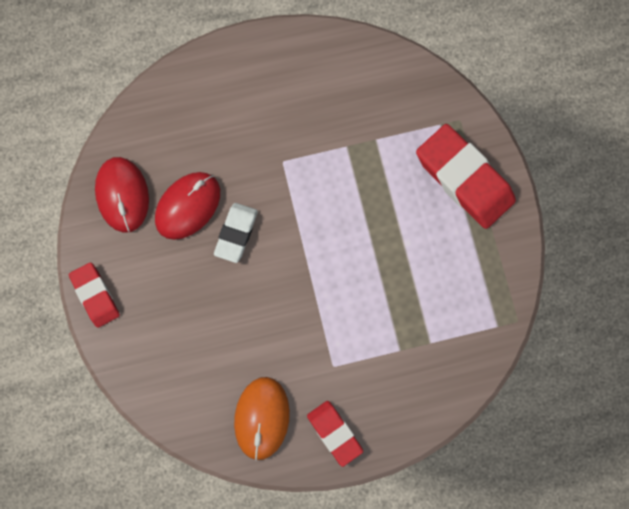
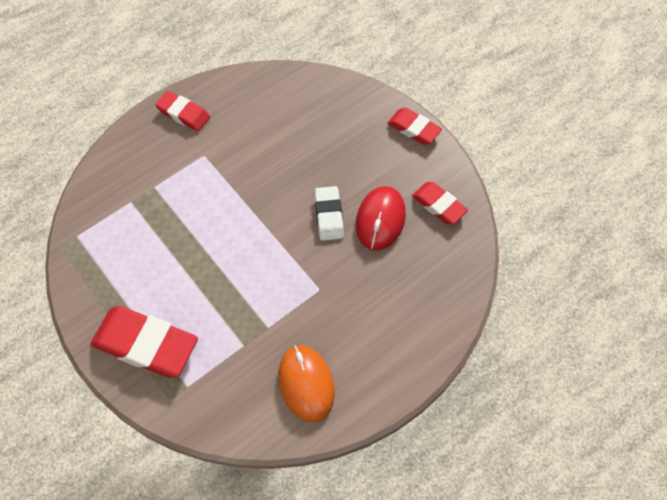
camera: 155 degrees right, 15 degrees down
red mouse [95,157,149,232] -> red eraser [412,182,468,224]
orange mouse [234,377,290,461] -> orange mouse moved to [278,345,335,423]

